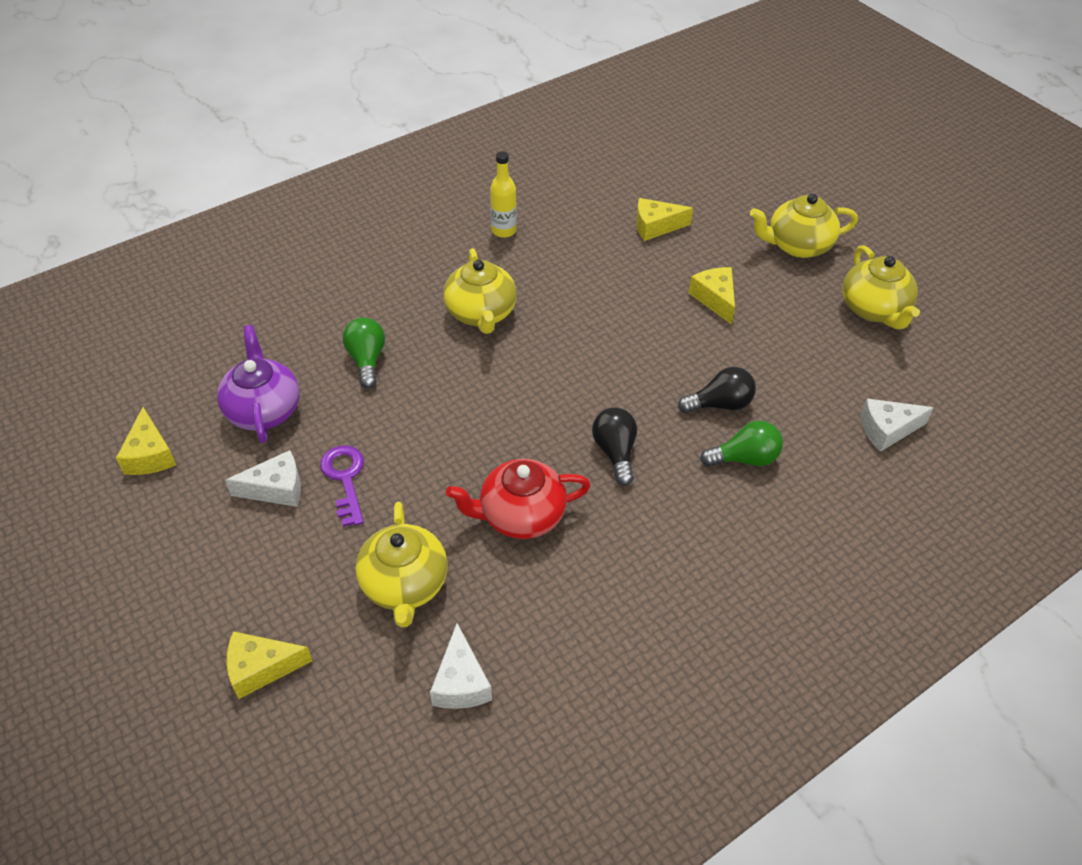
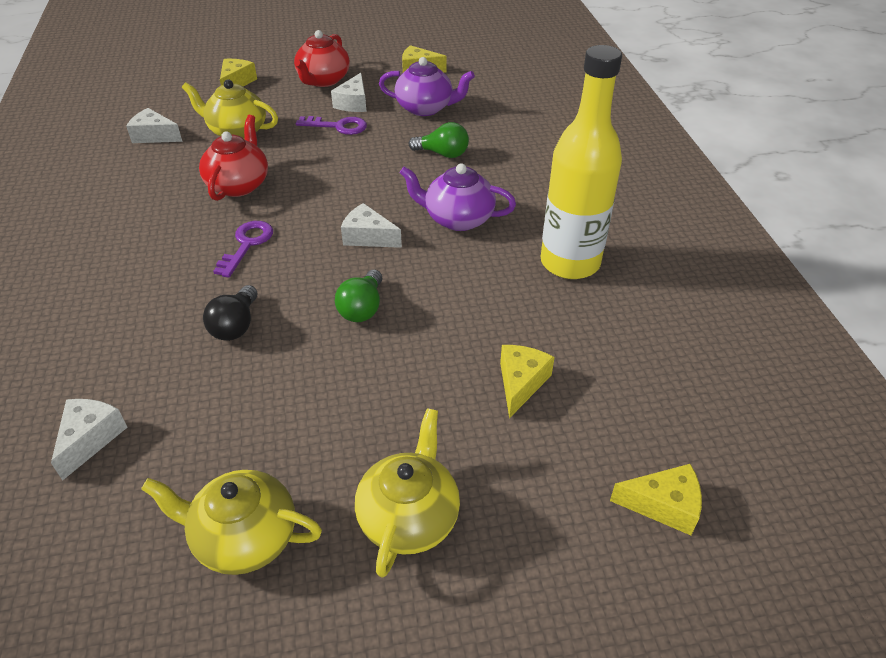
camera: 115 degrees right, 5 degrees down
yellow teapot [443,248,517,334] -> purple teapot [400,163,516,231]
yellow bottle [490,151,517,238] -> yellow bottle [541,45,622,279], size x2.18
black light bulb [592,407,637,486] -> purple key [213,221,273,278]
yellow cheese [689,267,735,325] -> yellow cheese moved to [610,464,702,535]
green light bulb [700,421,783,467] -> green light bulb moved to [335,270,382,322]
none -> red teapot [294,30,350,87]
none -> white cheese [341,203,402,248]

